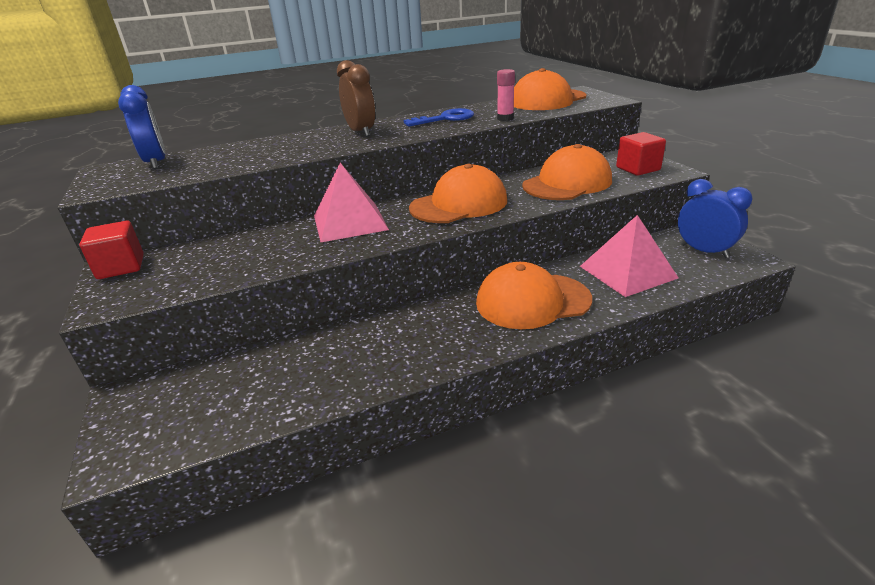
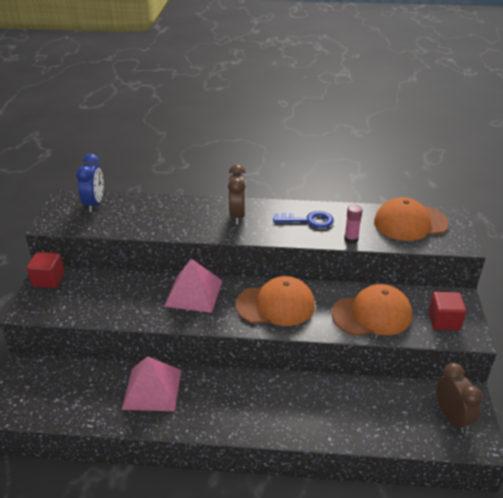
camera: 25 degrees right, 5 degrees up
orange cap [476,262,592,329] -> none
pink pyramid [580,215,678,297] -> pink pyramid moved to [122,356,181,411]
blue clock [678,179,753,258] -> brown clock [436,363,483,433]

